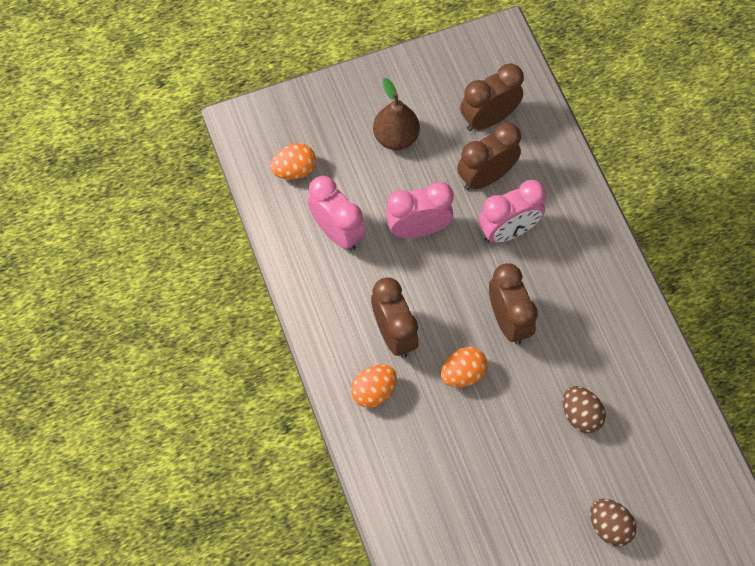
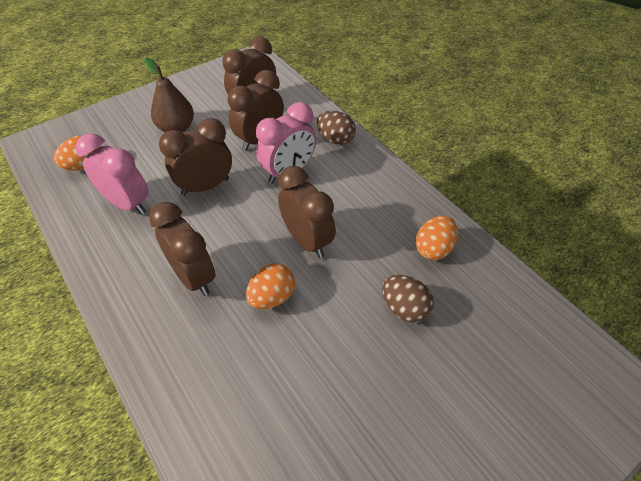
camera: 15 degrees left, 15 degrees down
orange egg [351,365,397,408] -> orange egg moved to [416,216,458,260]
pink clock [386,182,454,238] -> brown clock [159,118,232,196]
brown egg [590,499,637,547] -> brown egg moved to [317,111,356,145]

